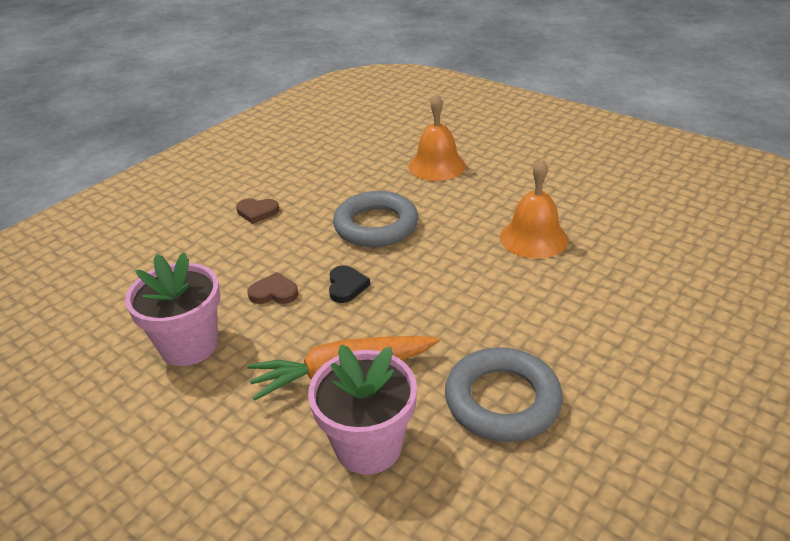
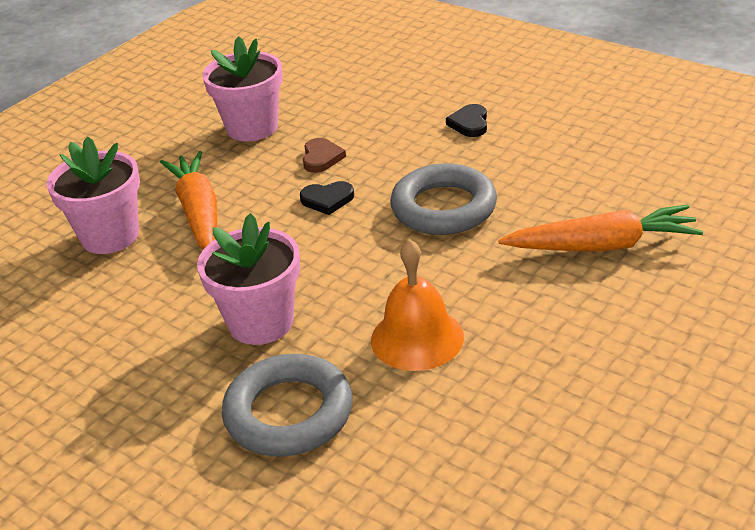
camera: 90 degrees right, 0 degrees up
brown heart [236,198,279,224] -> black heart [446,104,487,137]
orange bell [408,94,466,181] -> orange carrot [498,204,703,251]
grey ring [445,347,563,442] -> grey ring moved to [222,354,353,456]
none -> pink flower pot [197,213,300,345]

